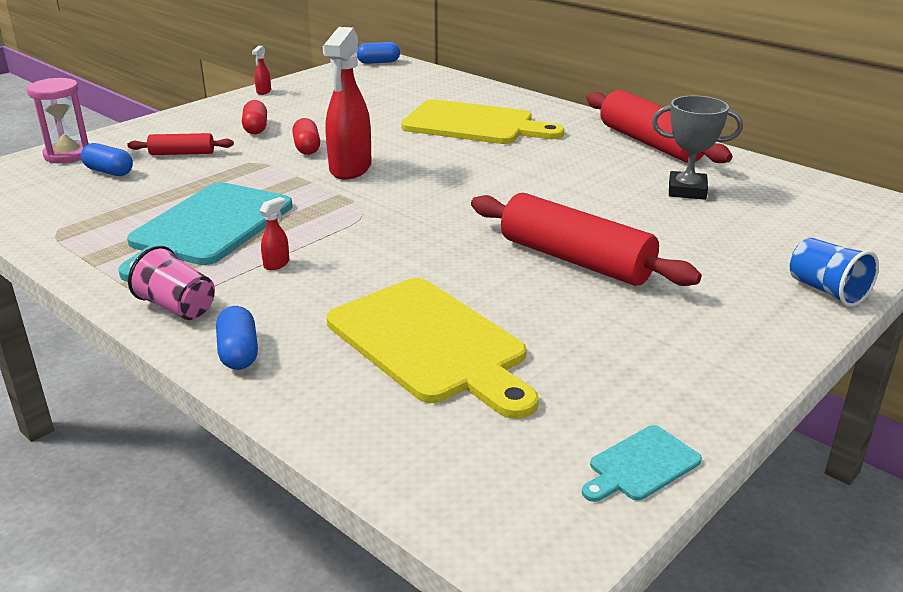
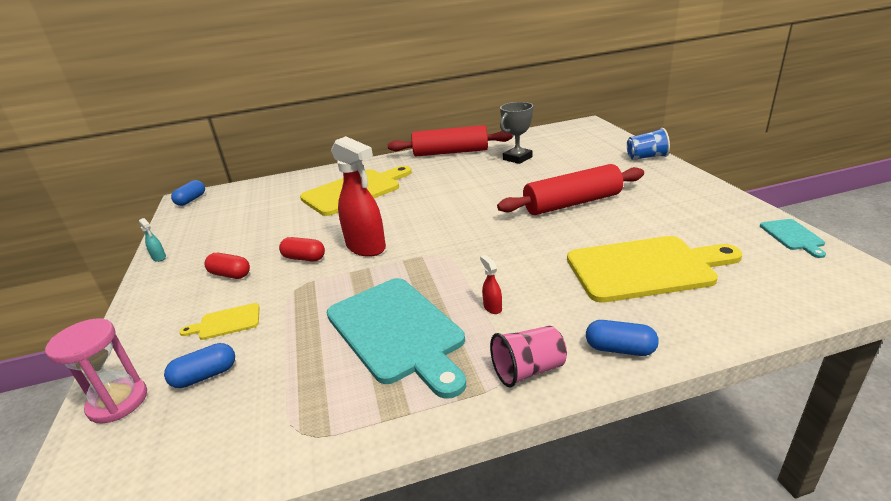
camera: 55 degrees left, 0 degrees up
red rolling pin [128,133,234,155] -> yellow cutting board [179,303,260,340]
red spray bottle [252,46,271,95] -> turquoise spray bottle [139,218,166,262]

